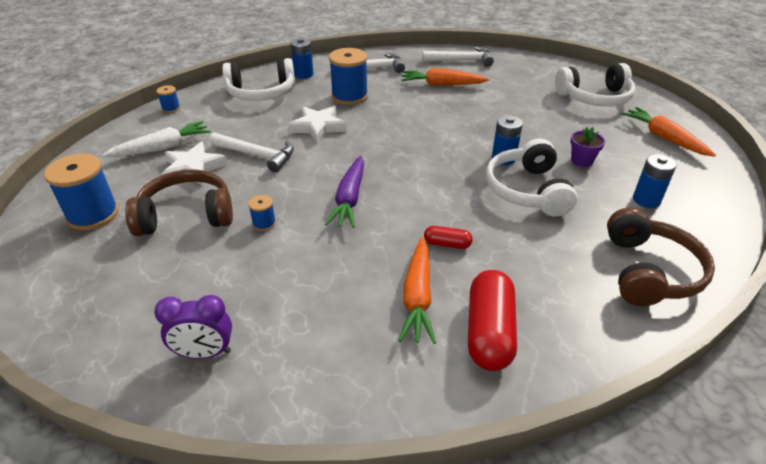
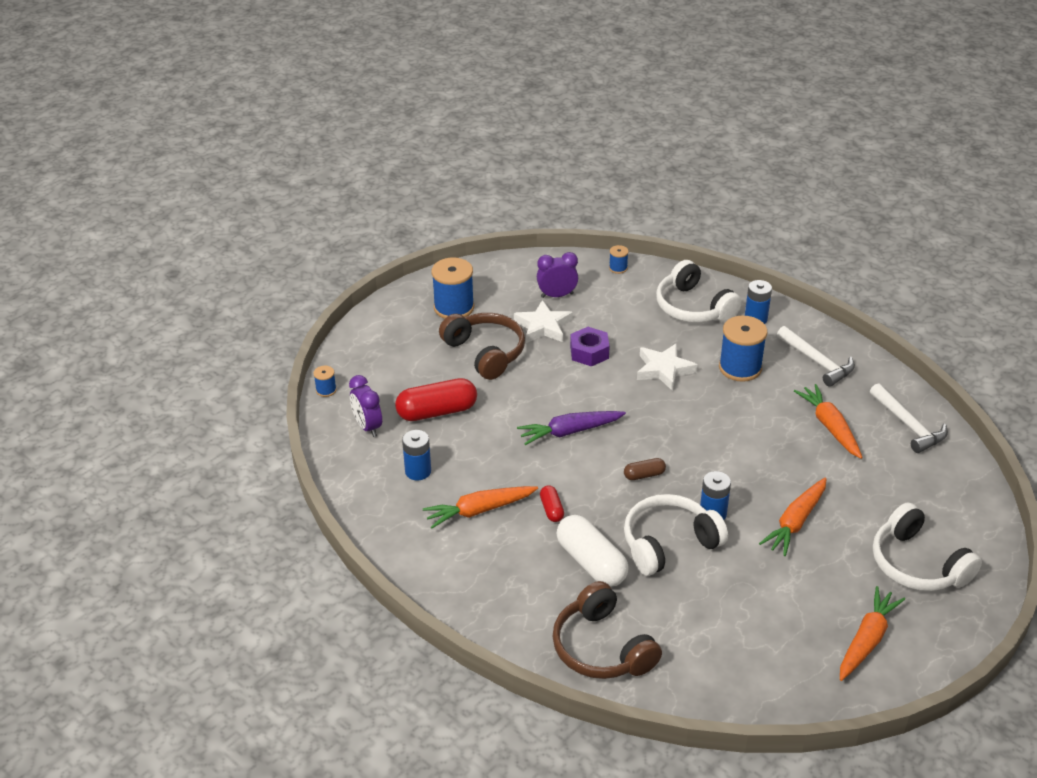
camera: 65 degrees right, 0 degrees up
white carrot [102,121,211,157] -> purple clock [537,252,578,298]
white hammer [210,133,294,172] -> purple nut [570,327,610,366]
blue spool [248,195,276,231] -> blue spool moved to [313,366,337,397]
red capsule [468,270,517,371] -> red capsule moved to [395,378,477,421]
purple flower pot [570,127,605,167] -> none
brown headphones [607,208,715,306] -> brown headphones turned 75 degrees clockwise [552,581,662,679]
blue battery [633,154,677,208] -> blue battery moved to [402,430,431,481]
none -> white capsule [556,515,629,587]
none -> brown capsule [624,458,666,480]
none -> orange carrot [759,478,826,556]

